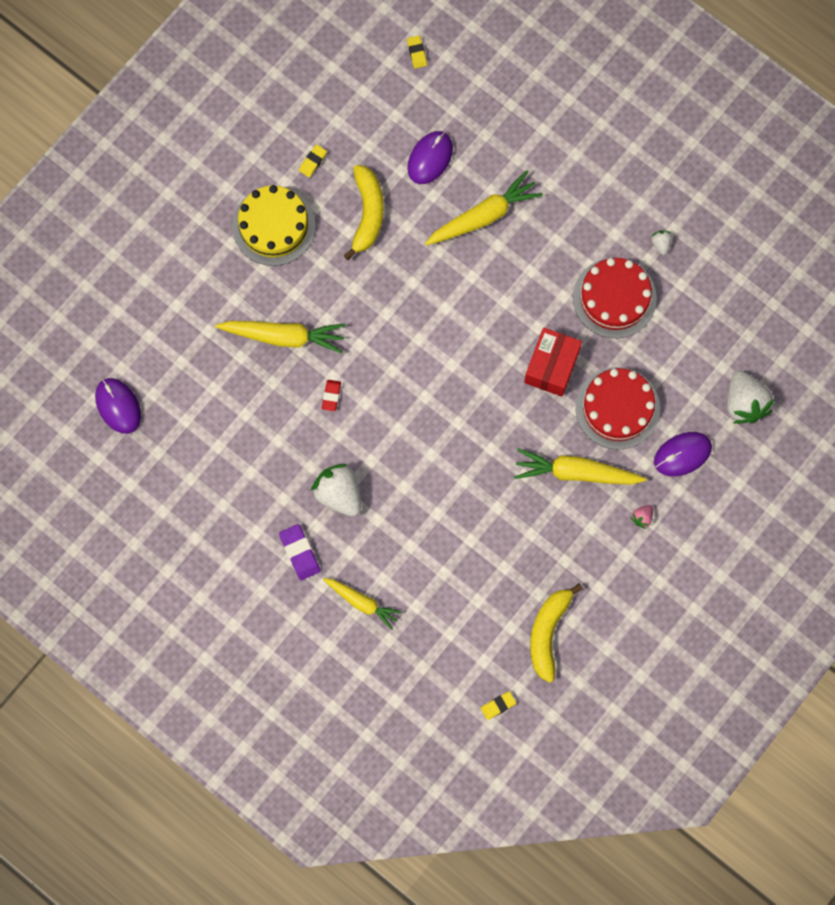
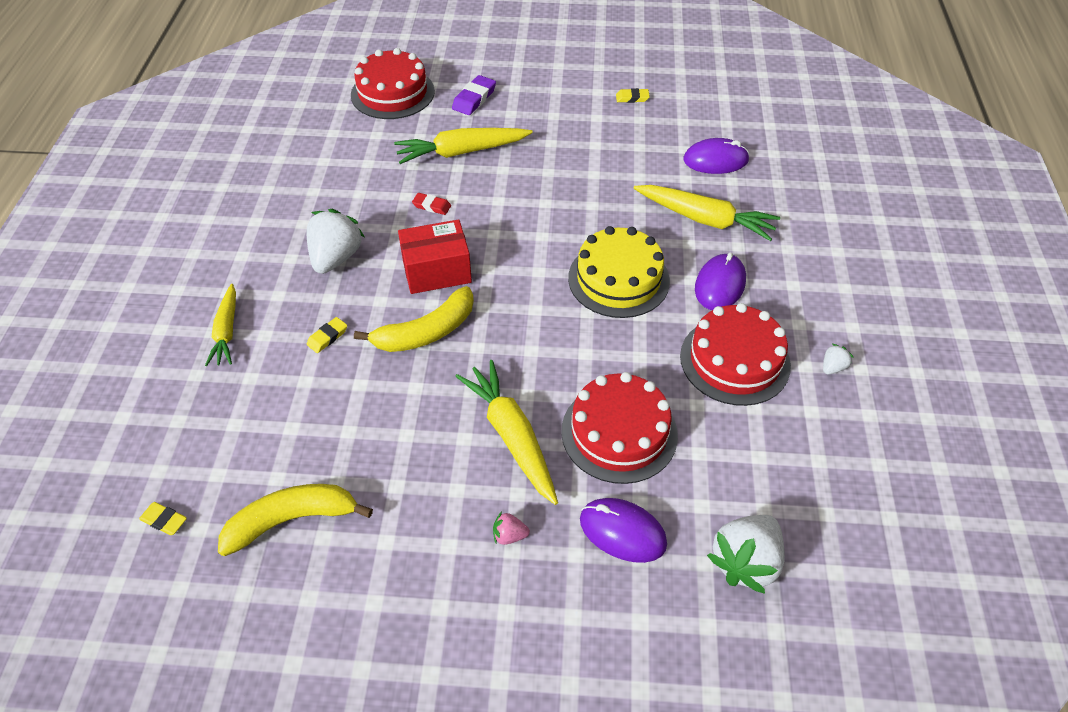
camera: 55 degrees right, 25 degrees down
purple mouse [95,378,141,434] -> purple mouse moved to [695,253,746,310]
yellow carrot [215,321,346,354] -> yellow carrot turned 105 degrees clockwise [394,128,533,164]
yellow cake [232,185,316,266] -> yellow cake moved to [568,226,670,318]
purple eraser [279,524,320,580] -> purple eraser moved to [452,75,496,115]
red eraser [322,380,341,411] -> red eraser turned 45 degrees clockwise [412,193,451,215]
yellow banana [344,165,384,260] -> yellow banana moved to [354,286,474,352]
yellow eraser [407,35,427,68] -> yellow eraser moved to [307,317,347,353]
red box [524,328,582,397] -> red box moved to [398,219,472,294]
none -> red cake [351,48,435,119]

